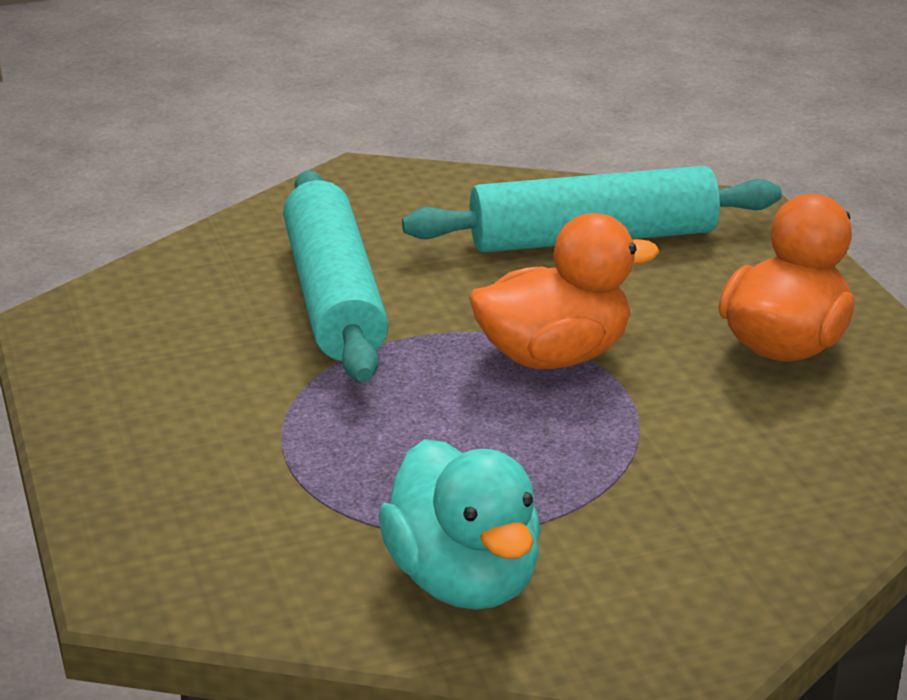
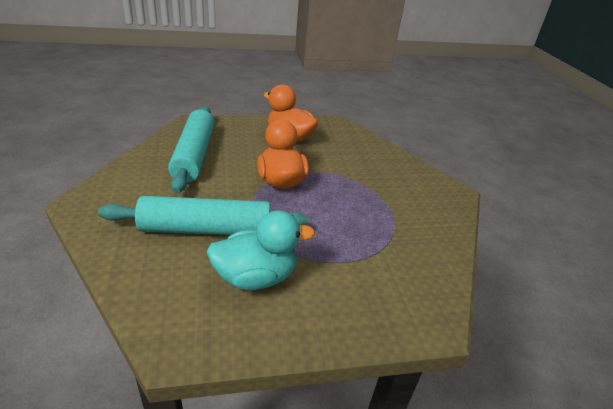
camera: 85 degrees left, 5 degrees up
turquoise duck [378,439,541,610] -> turquoise duck moved to [207,210,315,290]

